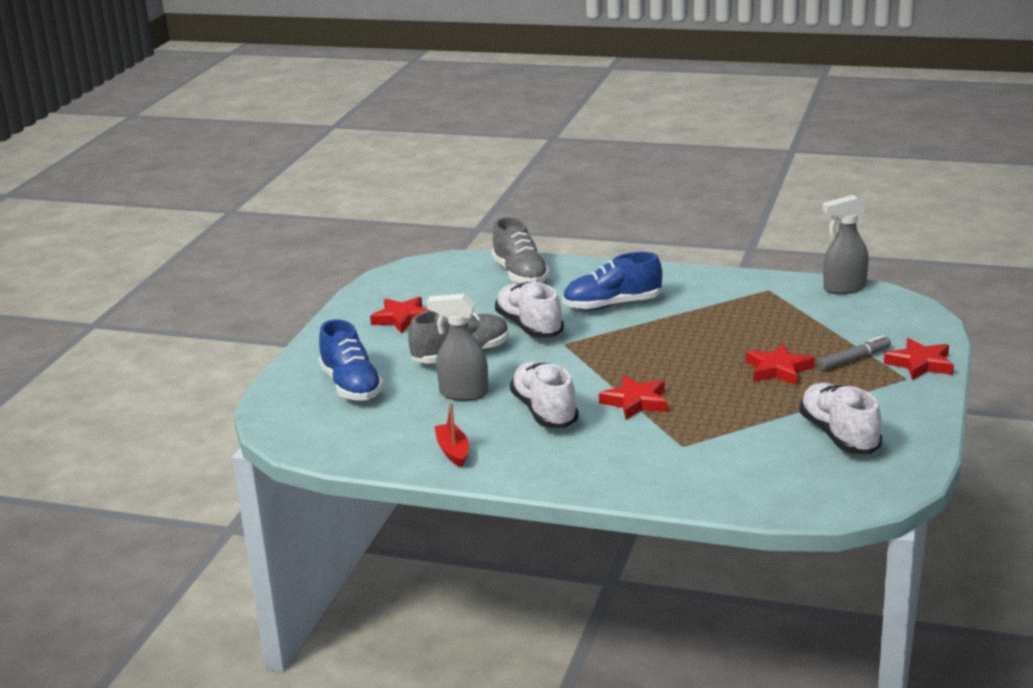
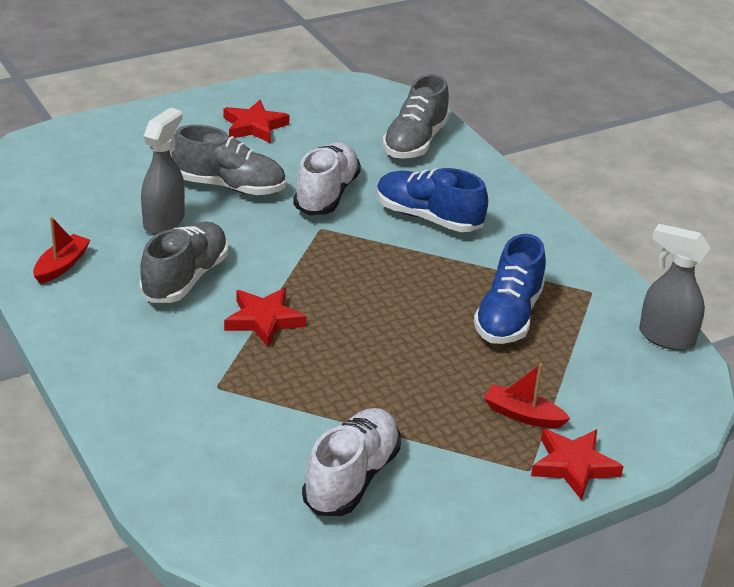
camera: 40 degrees right, 10 degrees up
blue shoe [319,319,384,401] -> blue shoe moved to [473,234,546,344]
grey spray bottle [427,294,488,401] -> grey spray bottle turned 60 degrees clockwise [141,108,185,234]
white shoe [510,361,579,428] -> grey shoe [139,221,228,303]
red star [746,344,815,385] -> none
grey marker [818,335,891,371] -> red boat [484,363,571,428]

